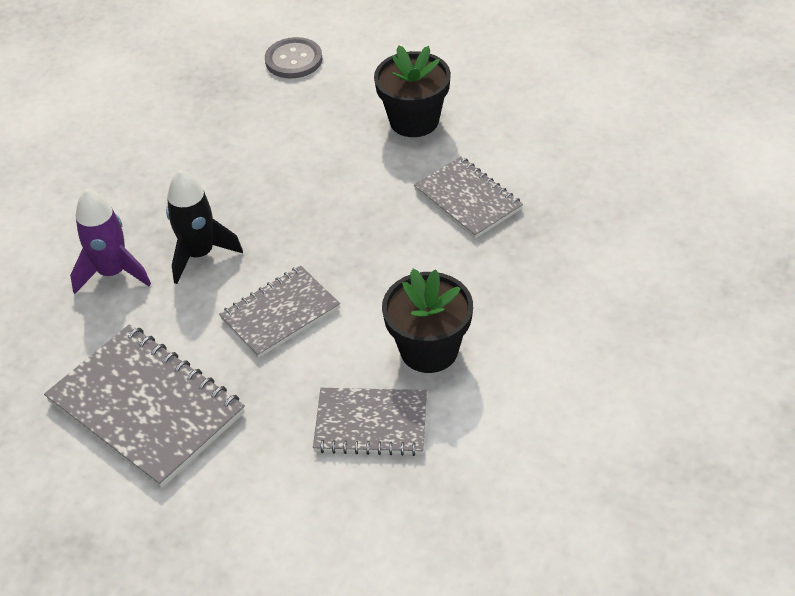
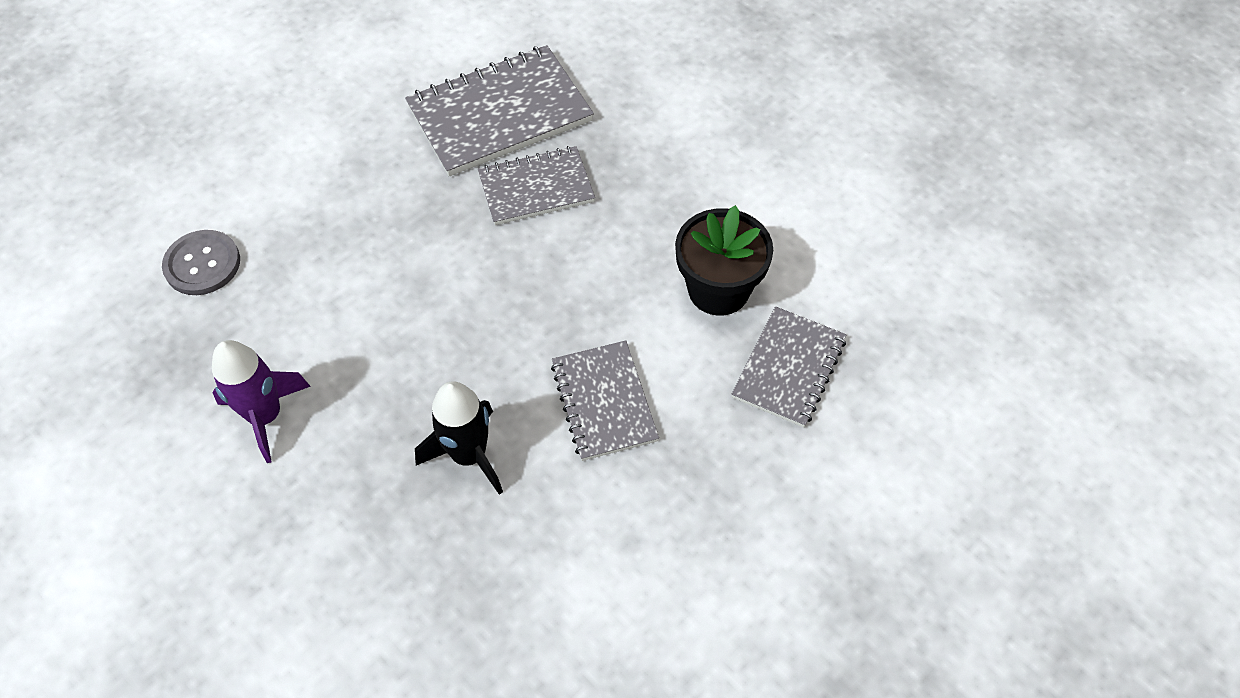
camera: 70 degrees left, 10 degrees up
grey notebook [44,324,245,488] -> grey notebook moved to [405,45,594,176]
purple rocket [70,189,151,294] -> purple rocket moved to [212,340,311,463]
black flower pot [374,45,451,137] -> none

